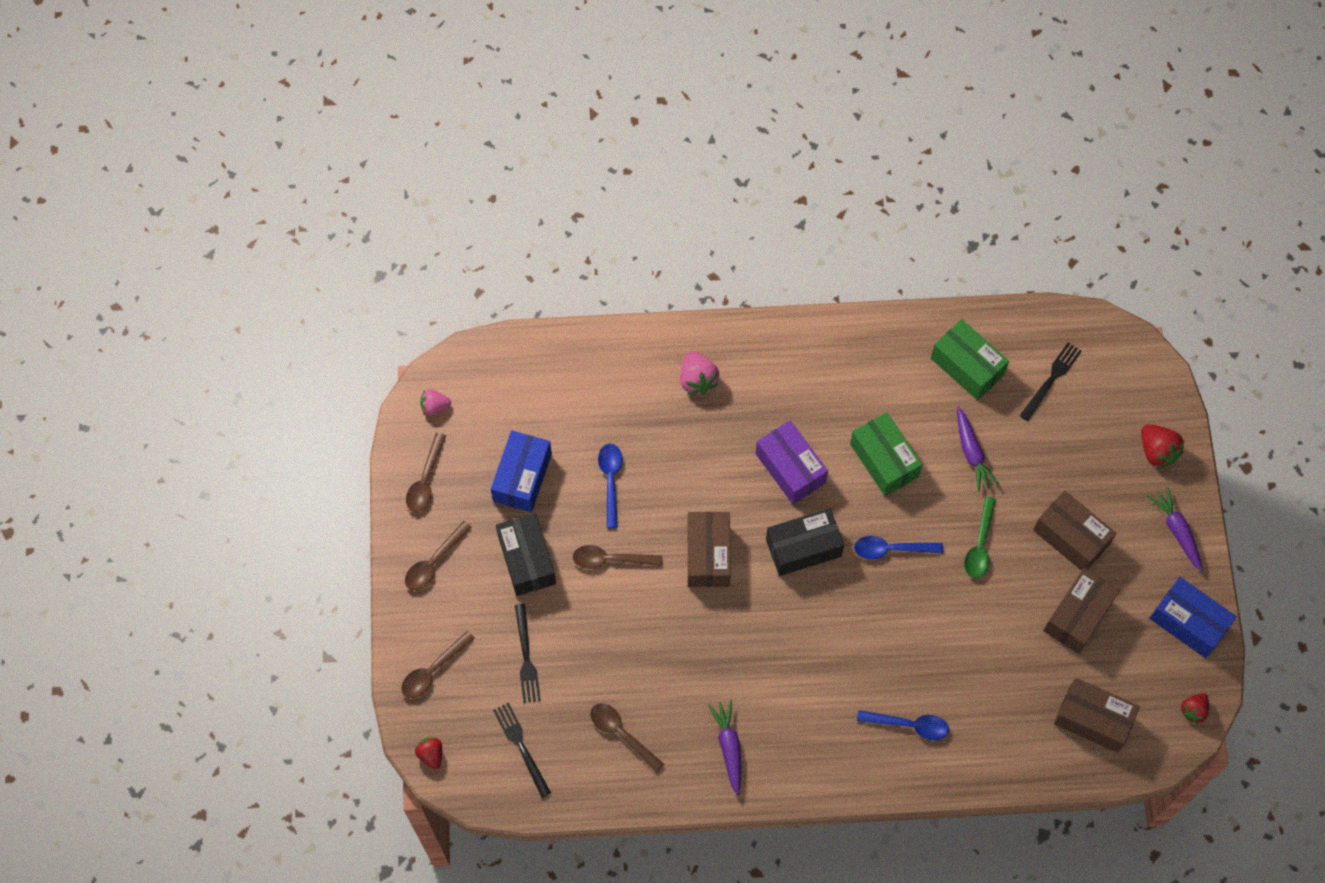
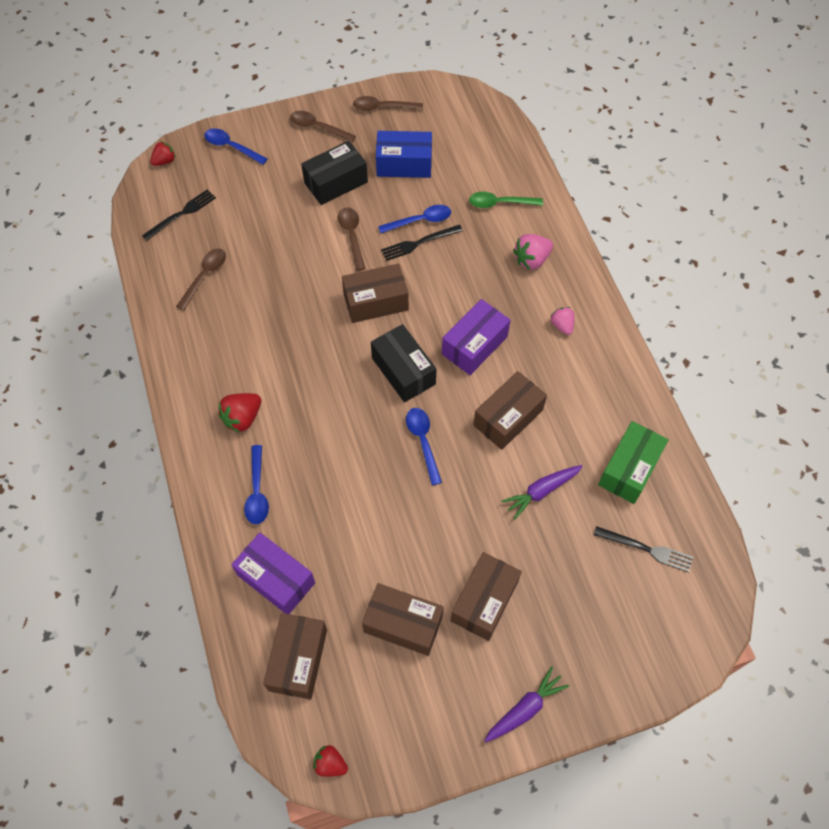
camera: 75 degrees right, 5 degrees down
brown spoon [401,631,475,698] -> blue spoon [204,128,267,165]
pink strawberry [420,389,451,416] -> pink strawberry moved to [550,307,574,335]
black fork [515,604,541,703] -> black fork moved to [381,225,463,261]
purple carrot [708,700,741,796] -> none
green box [850,412,923,496] -> brown box [473,371,547,450]
green spoon [964,496,996,578] -> green spoon moved to [469,192,543,208]
red strawberry [1141,424,1184,468] -> red strawberry moved to [218,393,261,433]
blue box [1149,577,1237,658] -> none
none -> purple box [231,533,315,614]

